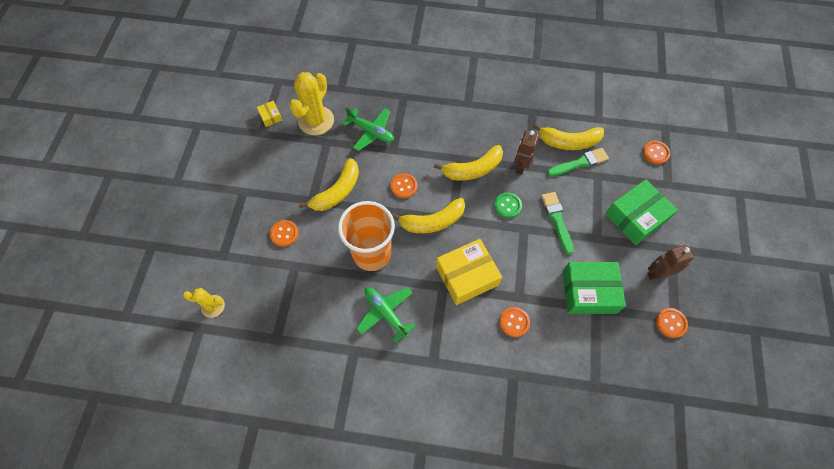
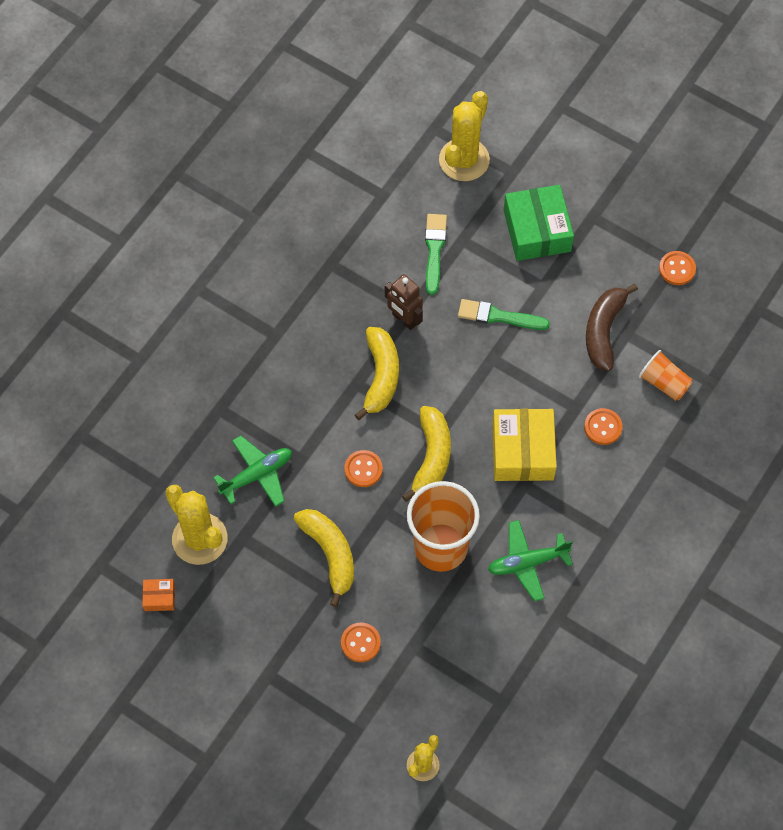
camera: 65 degrees left, 0 degrees up
yellow box [257,101,282,127] -> orange box [142,579,175,611]
green button [494,193,522,218] -> none
yellow banana [533,123,604,150] -> none
green box [563,262,626,314] -> brown banana [586,284,638,371]
orange button [643,141,670,164] -> yellow cactus [439,91,490,181]
brown robot [647,245,694,280] -> none
none -> orange cup [639,350,693,401]

